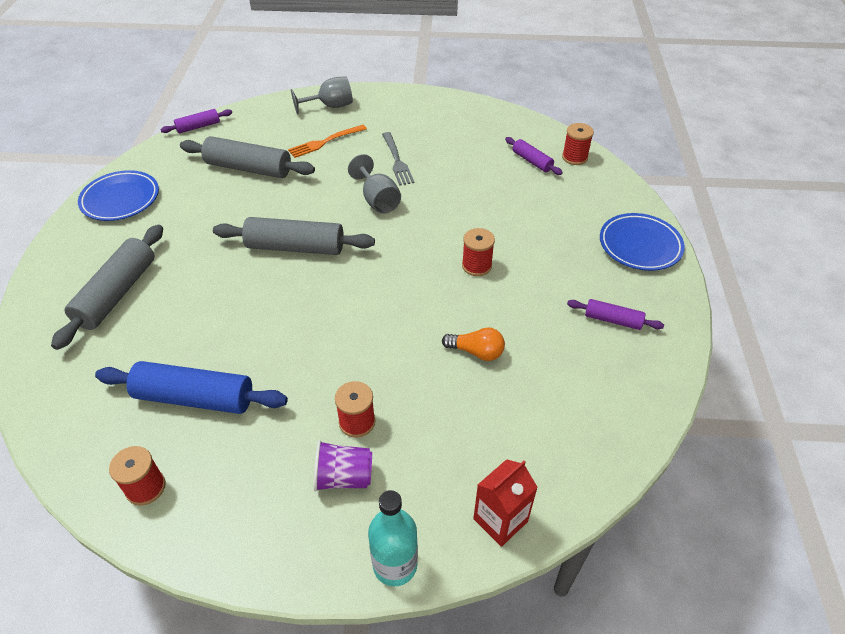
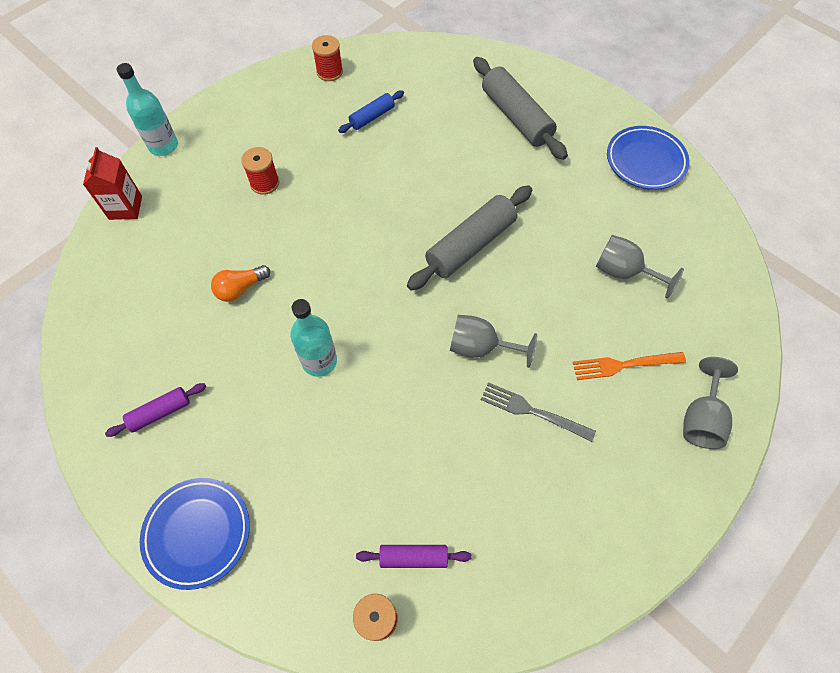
camera: 130 degrees right, 15 degrees up
blue rolling pin [95,361,288,414] -> blue rolling pin [338,90,404,133], size x0.54
purple rolling pin [160,109,232,133] -> none
grey rolling pin [180,136,315,178] -> grey goblet [596,235,684,298]
orange fork [288,125,367,158] -> orange fork turned 105 degrees counterclockwise [573,352,686,380]
purple cup [314,440,372,492] -> none
red spool [462,228,495,276] -> turquoise bottle [290,299,337,377]

